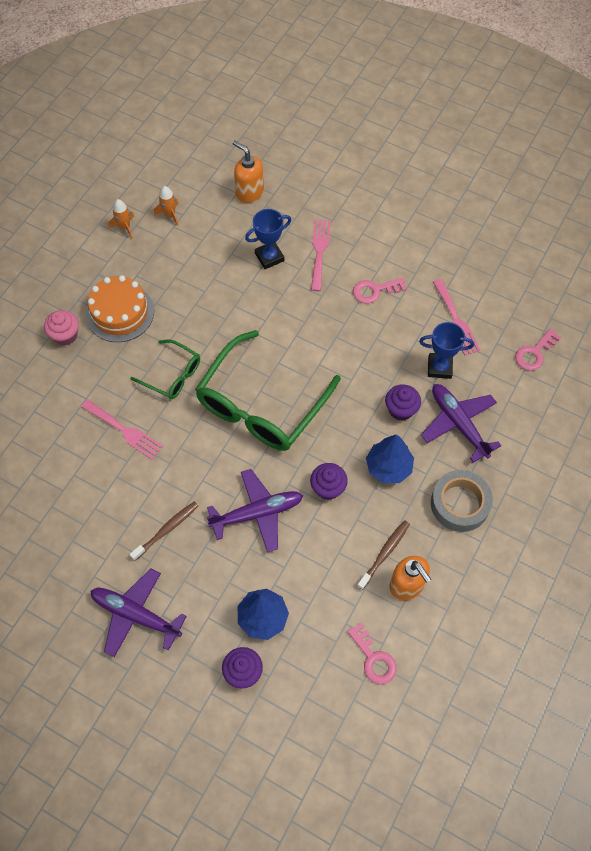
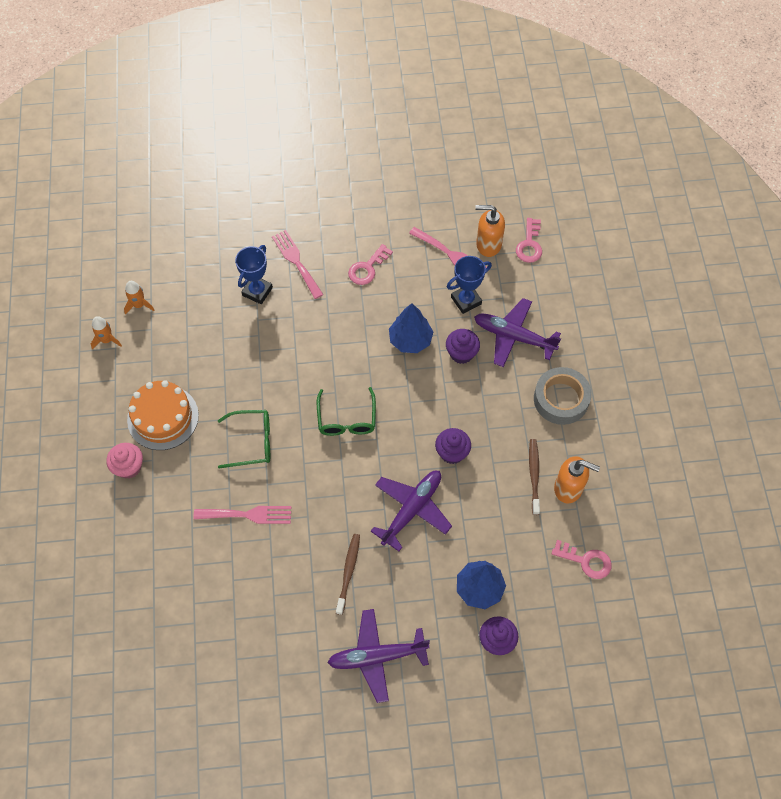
camera: 35 degrees left, 0 degrees up
green glasses [195,330,341,451] -> green glasses [317,387,376,436], size x0.50
orange soap dispenser [233,141,264,203] -> orange soap dispenser moved to [475,205,505,257]
blue tree [366,434,414,483] -> blue tree moved to [389,303,433,353]

